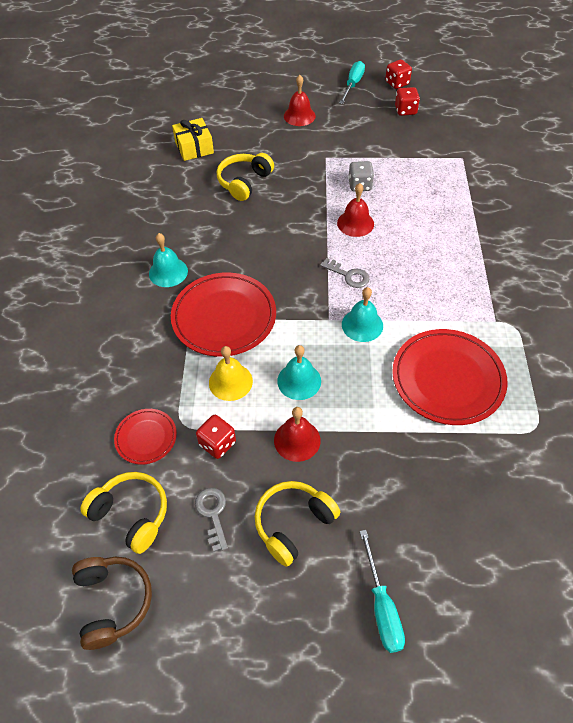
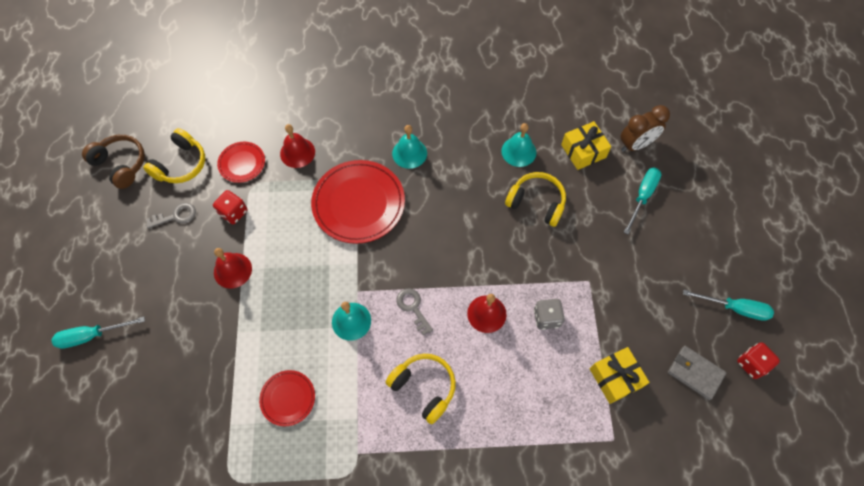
camera: 85 degrees right, 10 degrees up
brown headphones [72,557,152,650] -> brown headphones turned 120 degrees counterclockwise [82,135,145,189]
yellow bell [209,346,253,401] -> none
yellow headphones [255,481,340,567] -> yellow headphones moved to [386,354,456,424]
turquoise bell [277,345,321,400] -> turquoise bell moved to [501,123,536,167]
red bell [284,75,316,126] -> red bell moved to [280,124,315,168]
grey key [320,258,370,288] -> grey key turned 120 degrees clockwise [396,288,433,336]
red plate [392,329,508,425] -> red plate [259,370,315,426], size x0.52
red dice [395,87,420,116] -> grey wallet [668,346,726,400]
none -> yellow gift [590,347,650,404]
none -> brown clock [620,105,670,152]
none -> turquoise screwdriver [624,168,662,234]

